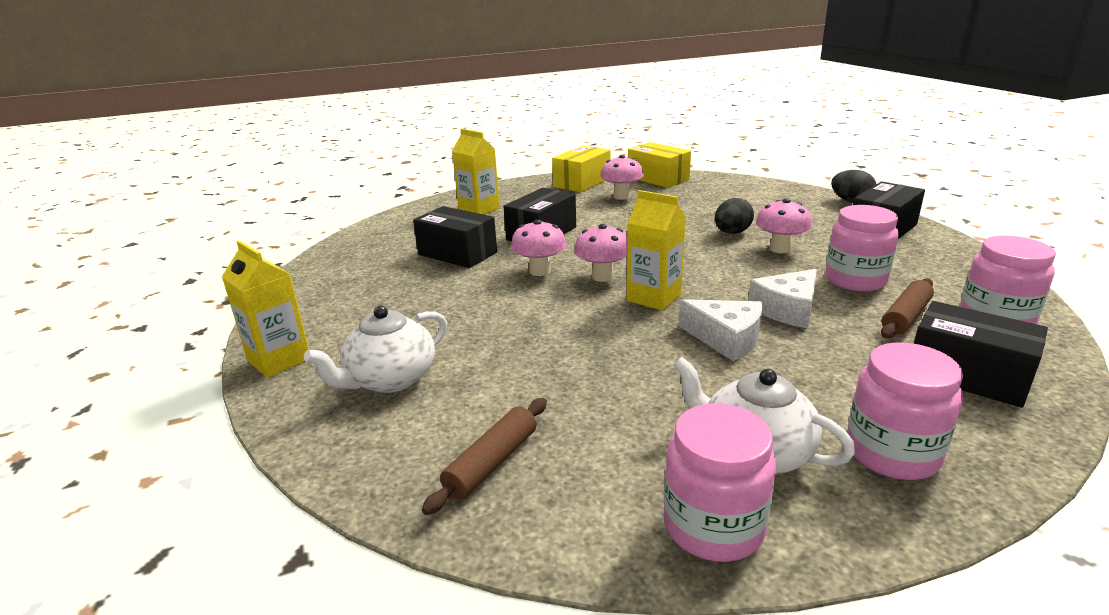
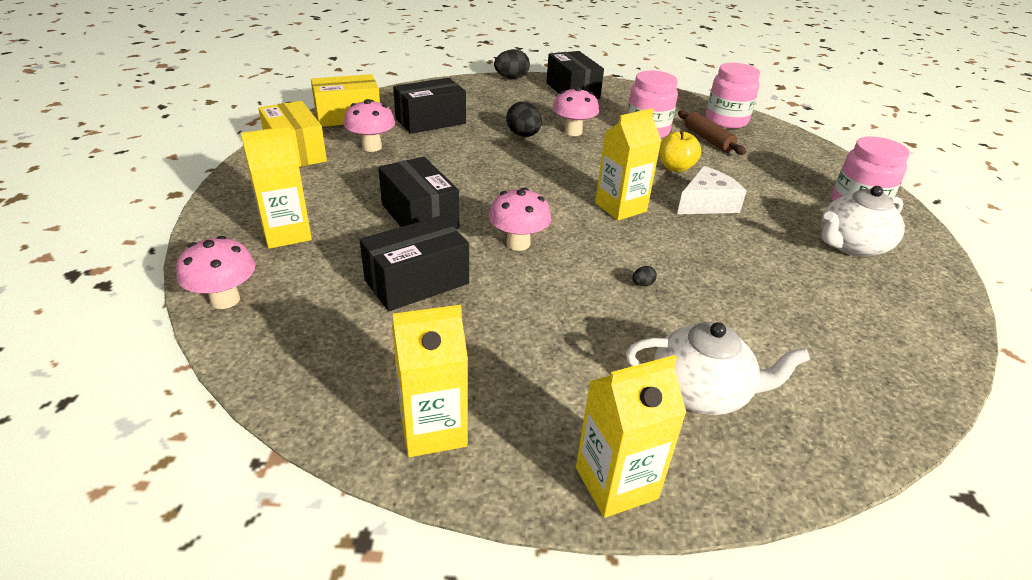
camera: 70 degrees left, 10 degrees up
white teapot [304,306,447,393] -> white teapot turned 60 degrees counterclockwise [626,322,810,415]
brown rolling pin [422,398,547,515] -> none
pink mushroom [574,224,627,282] -> pink mushroom moved to [176,236,255,309]
pink jar [664,403,776,562] -> none
white cheese [748,269,817,328] -> yellow apple [659,130,701,172]
black box [914,301,1048,408] -> black box moved to [393,78,466,134]
none -> yellow carton [392,305,468,457]
none -> black egg [632,266,657,286]

